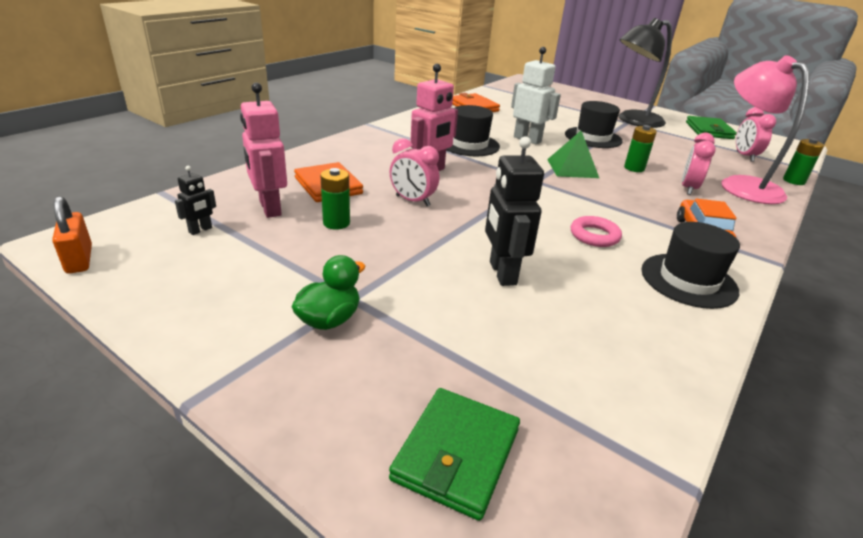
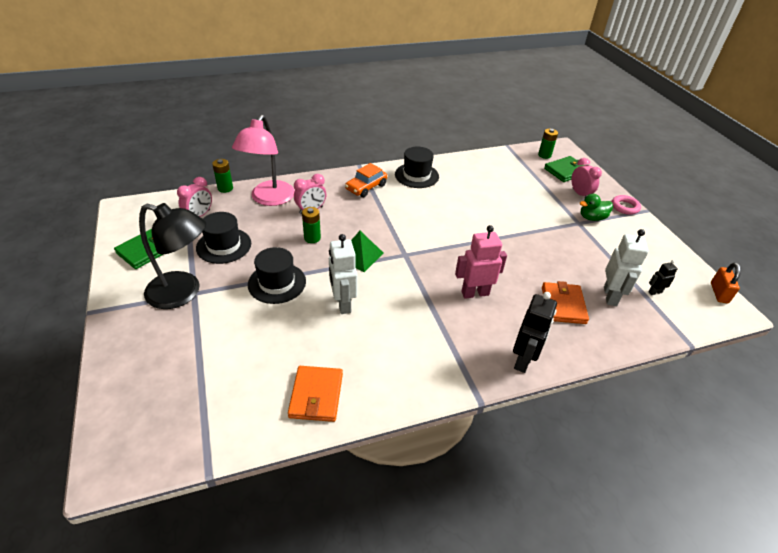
camera: 145 degrees left, 10 degrees up
pink robot [240,83,287,218] -> white robot [604,229,649,306]
green battery [320,168,350,230] -> green battery moved to [538,129,558,159]
pink clock [390,138,439,206] -> pink clock moved to [571,158,602,197]
black hat [446,105,500,156] -> black hat moved to [196,212,251,264]
black robot [485,136,544,286] -> black robot moved to [513,292,557,373]
pink ring [571,216,622,247] -> pink ring moved to [612,195,641,215]

